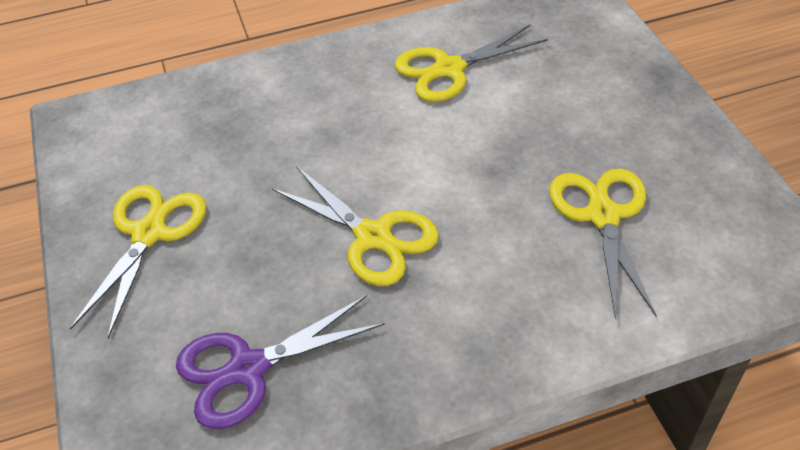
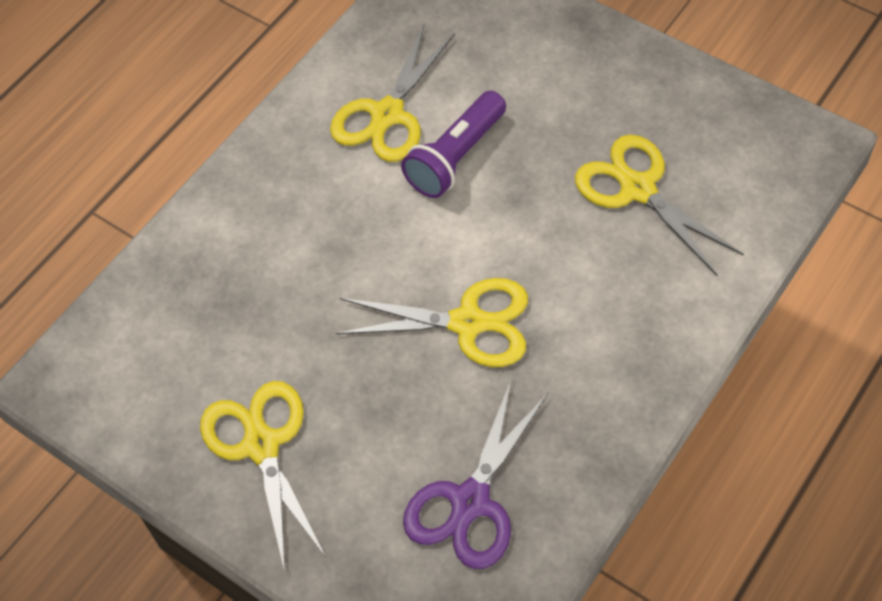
camera: 35 degrees left, 10 degrees up
none -> purple flashlight [401,91,506,198]

